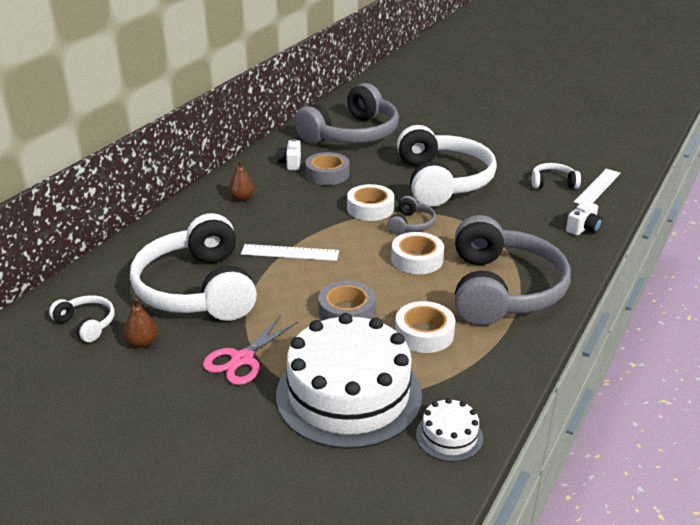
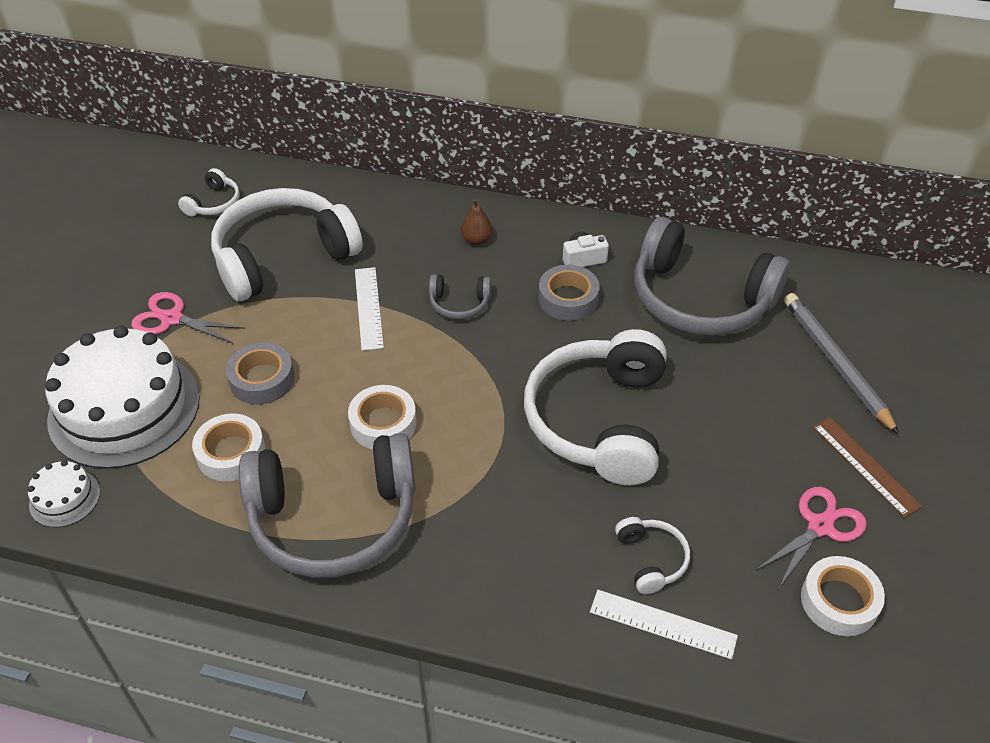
camera: 75 degrees right, 15 degrees up
brown pear [123,298,158,348] -> none
white tape [347,184,395,221] -> white tape moved to [801,556,885,636]
grey headphones [387,196,436,235] -> grey headphones moved to [429,274,491,319]
white headphones [397,125,497,207] -> white headphones turned 120 degrees clockwise [524,329,667,485]
white camera [566,201,602,236] -> none
none -> pink scissors [756,487,867,588]
none -> grey pencil [784,293,899,435]
none -> brown ruler [813,417,923,518]

